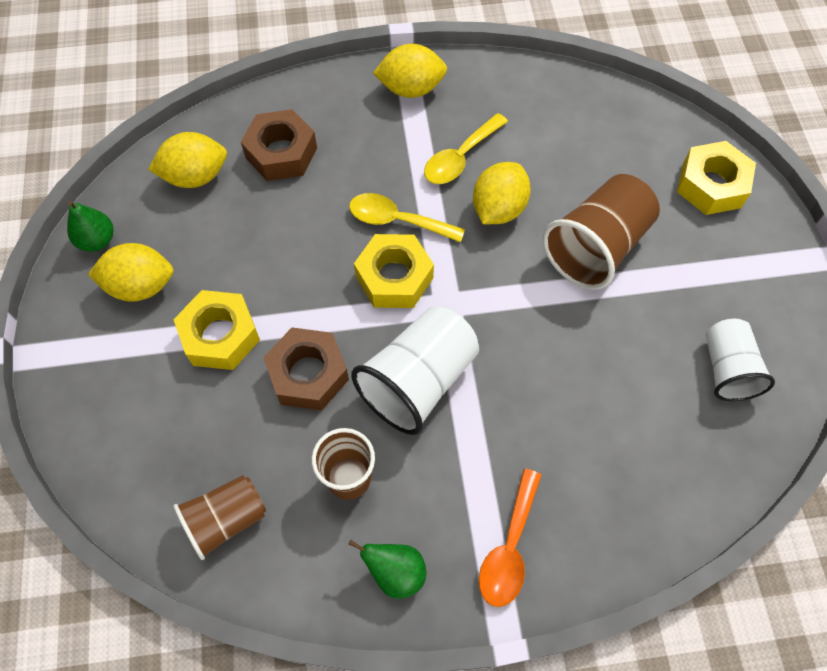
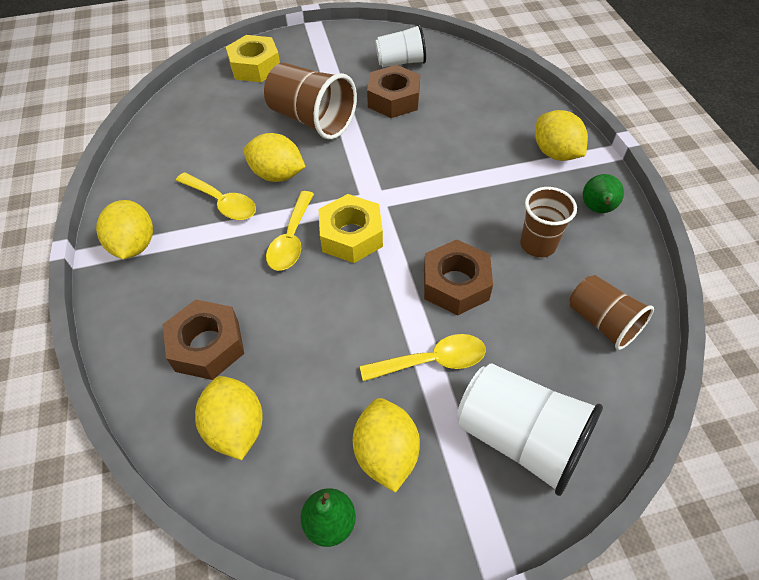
camera: 95 degrees left, 10 degrees down
yellow nut [173,290,260,370] -> yellow spoon [360,334,486,381]
white cup [351,306,479,435] -> white cup moved to [457,363,603,496]
orange spoon [479,469,542,607] -> yellow lemon [535,110,588,161]
none -> brown nut [367,65,420,118]

